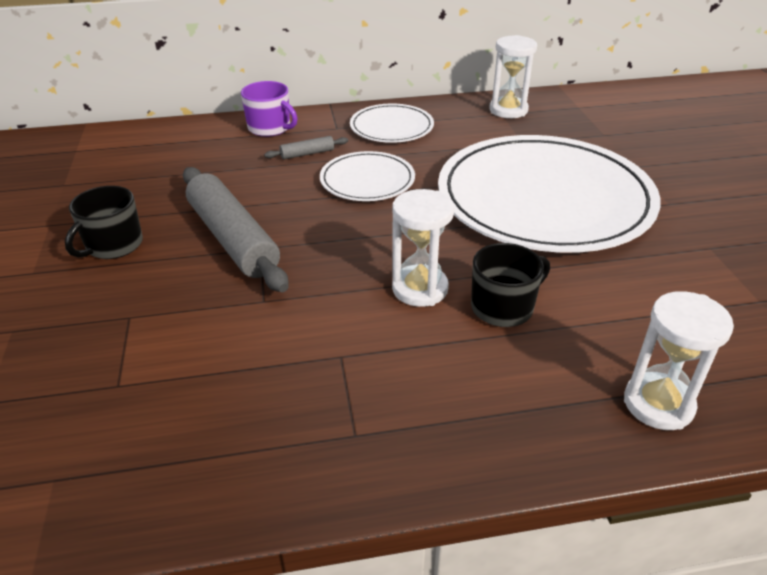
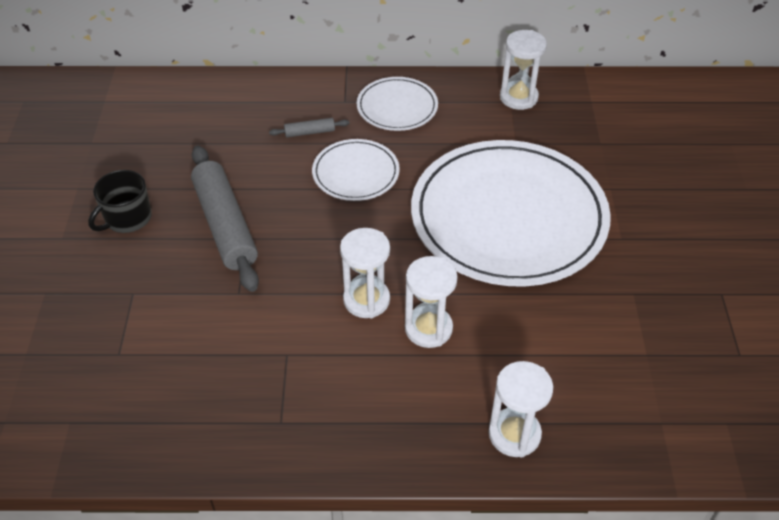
camera: 10 degrees right, 10 degrees up
purple mug [241,81,298,137] -> none
black mug [471,243,550,327] -> white hourglass [405,256,458,348]

